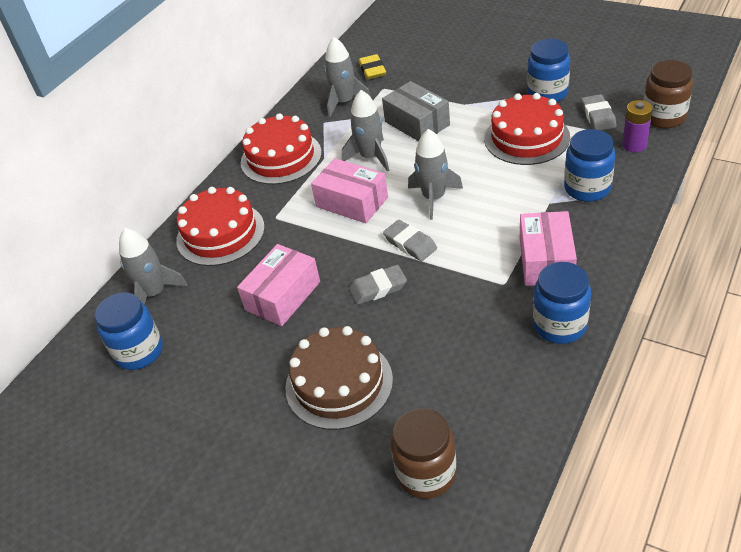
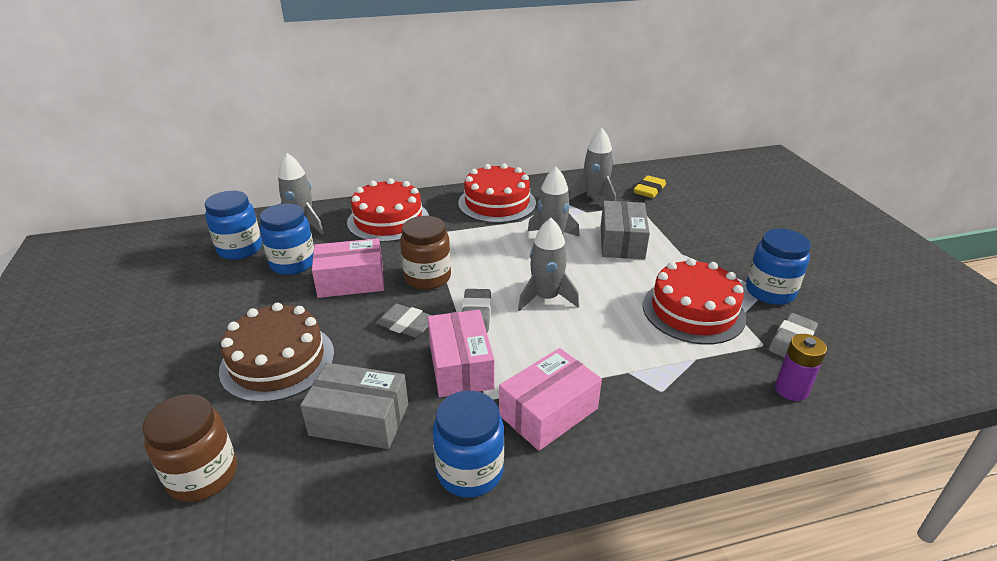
camera: 40 degrees right, 10 degrees down
pink box [311,158,388,223] -> pink box moved to [428,310,495,397]
blue jar [564,129,615,202] -> blue jar moved to [260,203,314,275]
brown jar [644,60,693,128] -> brown jar moved to [400,216,451,290]
none -> grey box [300,363,408,449]

